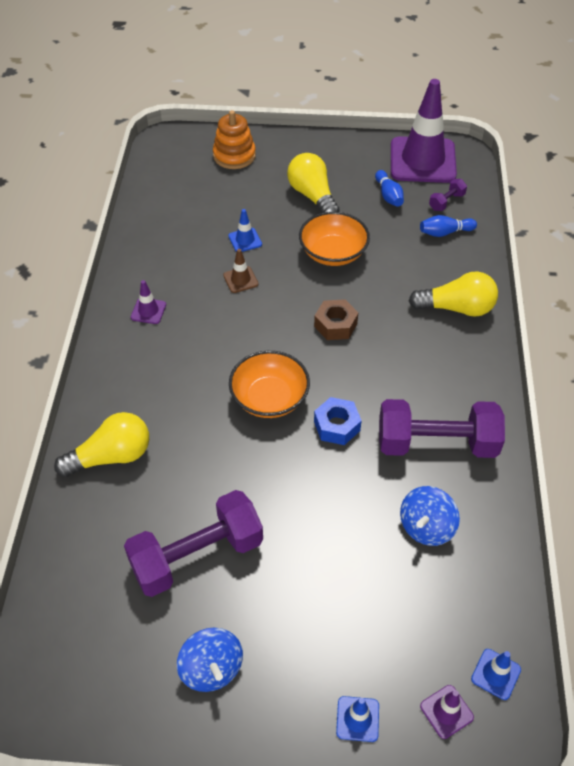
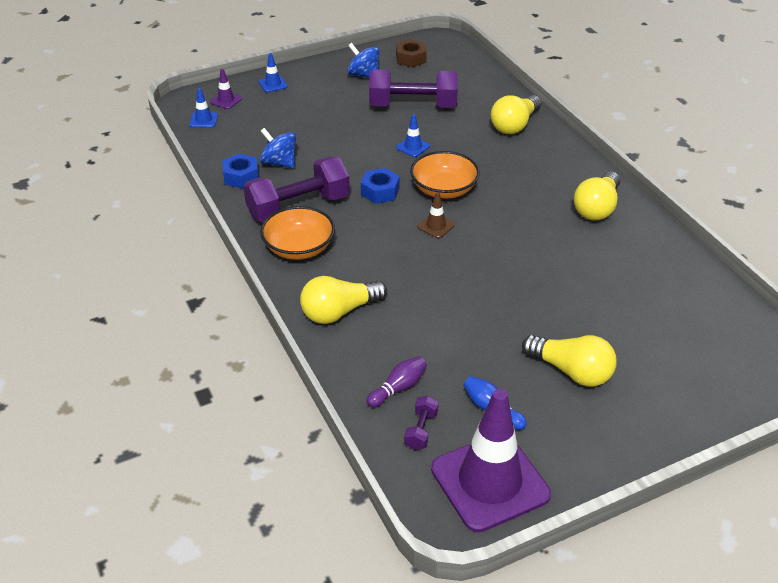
camera: 150 degrees right, 10 degrees down
purple dumbbell [124,490,263,597] -> purple dumbbell turned 60 degrees clockwise [369,70,458,108]
purple traffic cone [131,280,166,324] -> yellow light bulb [574,171,620,220]
orange stacking toy [213,110,256,169] -> none
brown traffic cone [223,249,259,293] -> brown traffic cone moved to [417,192,455,238]
blue traffic cone [228,209,262,252] -> blue traffic cone moved to [396,114,430,157]
orange bowl [299,212,370,266] -> orange bowl moved to [260,206,335,260]
brown nut [314,299,358,340] -> brown nut moved to [396,39,427,68]
blue spinning top [400,486,460,546] -> blue spinning top turned 60 degrees counterclockwise [260,128,296,168]
blue bowling pin [420,215,477,237] -> purple bowling pin [367,356,427,408]
none -> blue nut [222,154,259,189]

